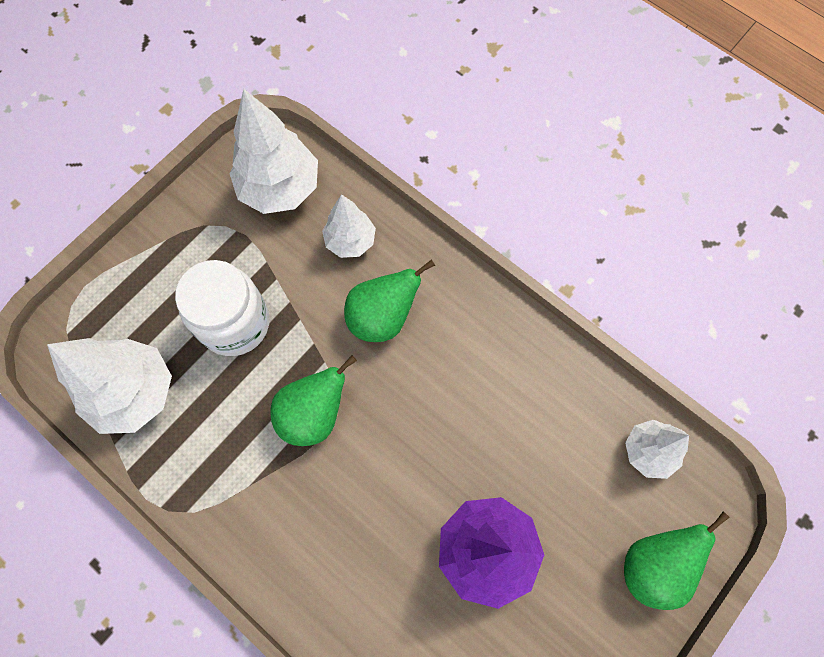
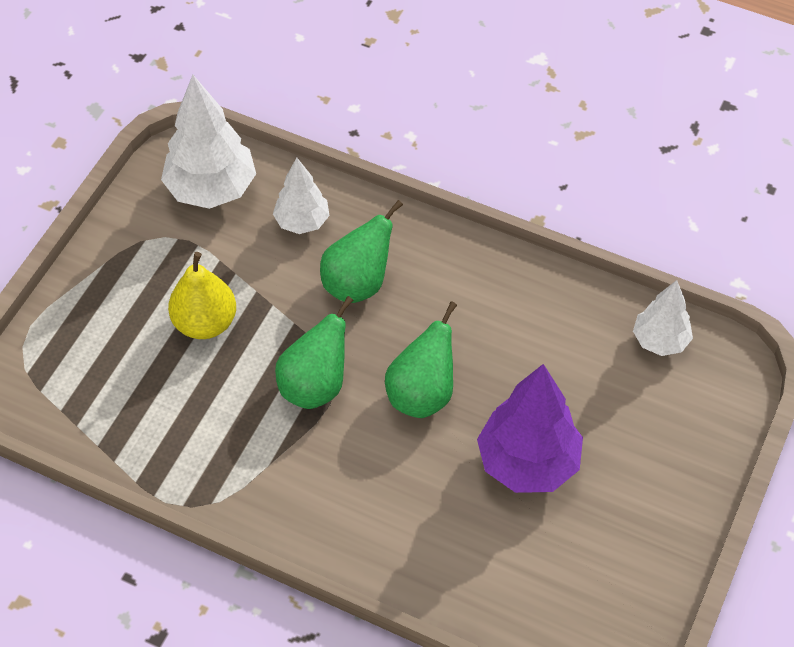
camera: 15 degrees left, 15 degrees down
white tree [47,338,172,434] -> none
white jar [175,260,270,356] -> yellow pear [168,252,236,339]
green pear [624,512,730,610] -> green pear moved to [385,301,457,418]

